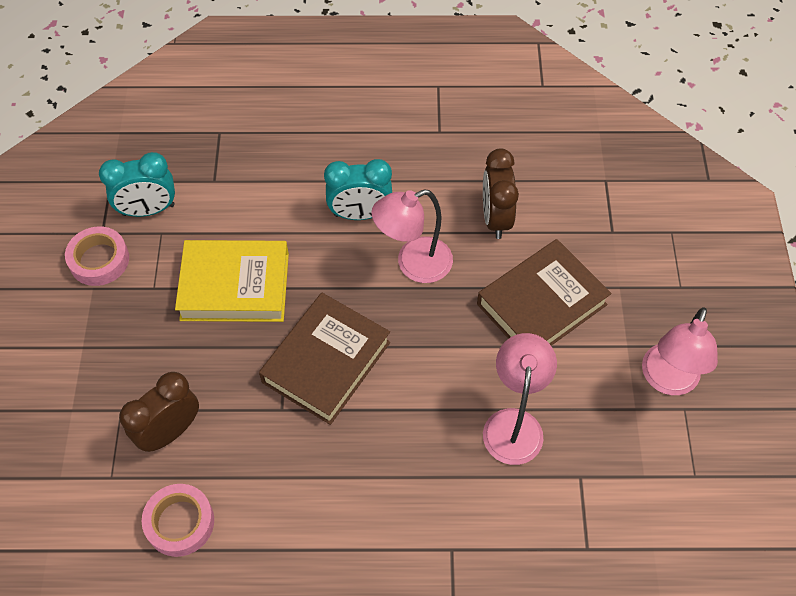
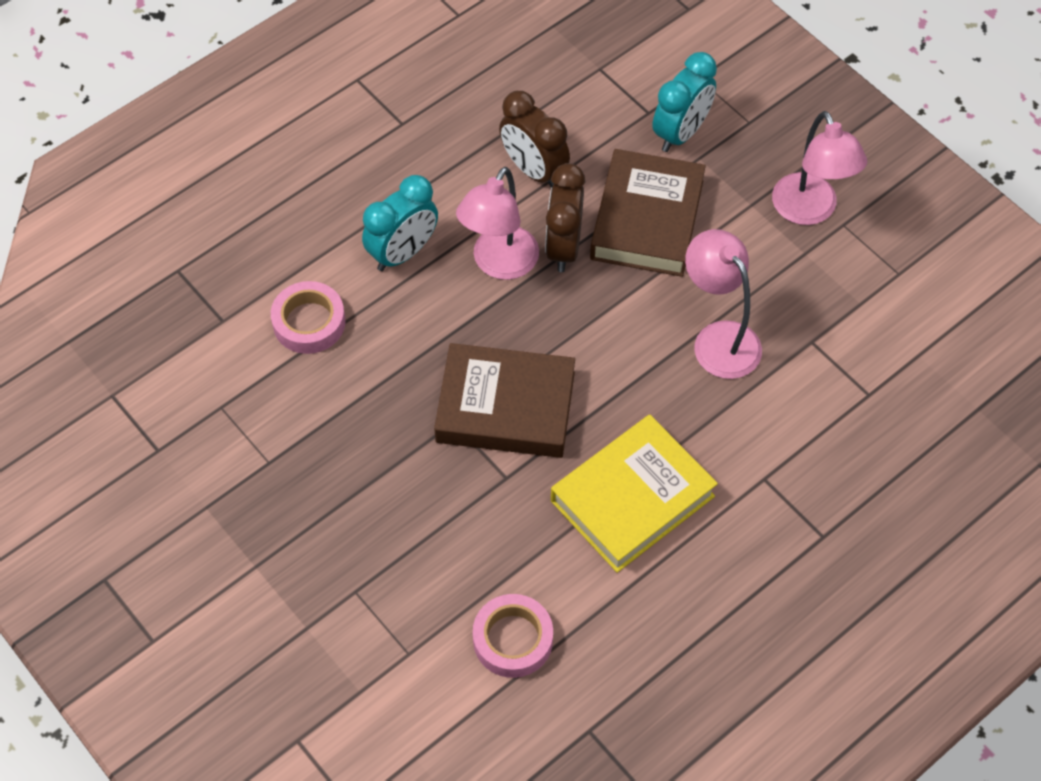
camera: 40 degrees left, 0 degrees up
pink tape [65,226,129,286] -> pink tape moved to [271,281,345,354]
turquoise clock [99,152,175,217] -> turquoise clock moved to [652,52,717,152]
brown clock [119,372,199,452] -> brown clock moved to [545,163,585,272]
yellow book [175,240,289,322] -> yellow book moved to [551,415,718,573]
brown book [259,293,390,425] -> brown book turned 75 degrees counterclockwise [434,343,575,458]

